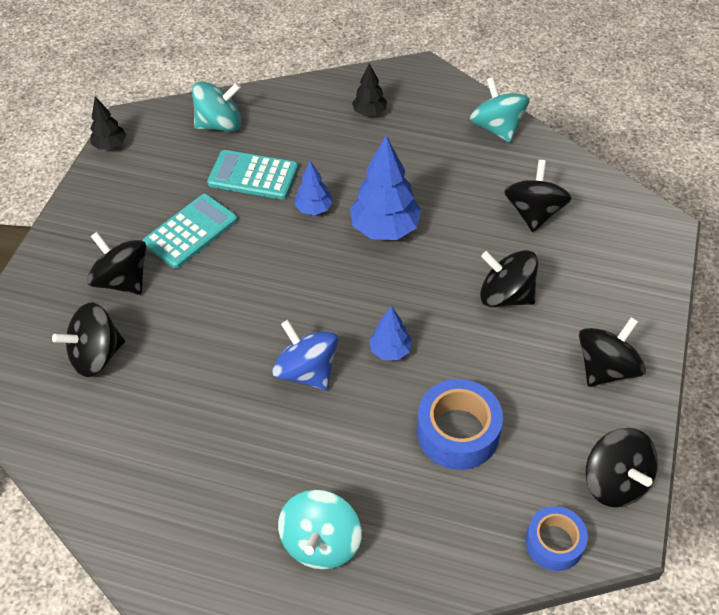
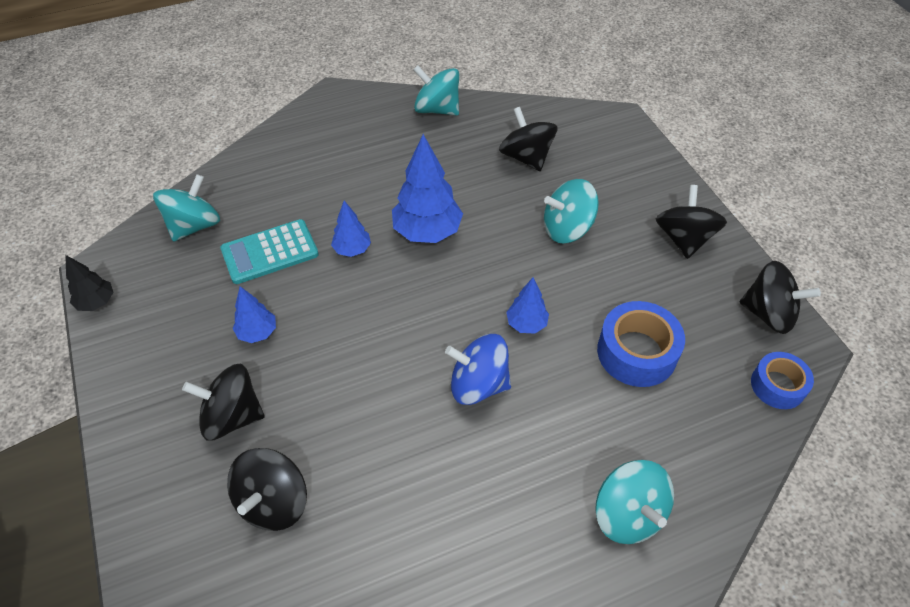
camera: 40 degrees left, 0 degrees up
turquoise calculator [143,194,238,269] -> blue tree [233,286,276,343]
black tree [352,63,387,116] -> none
black spinning top [480,250,538,307] -> turquoise spinning top [544,179,599,243]

